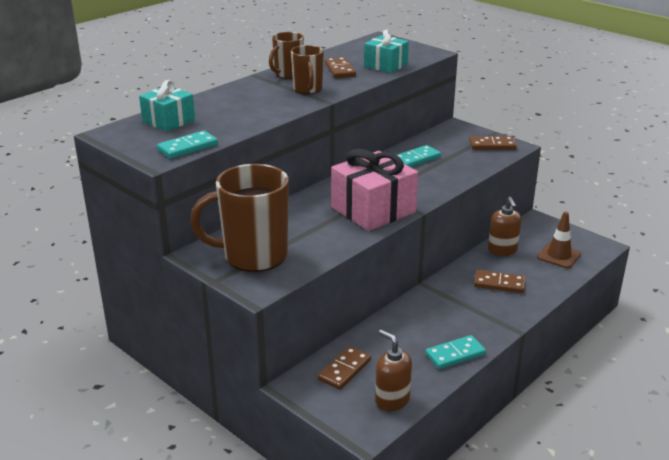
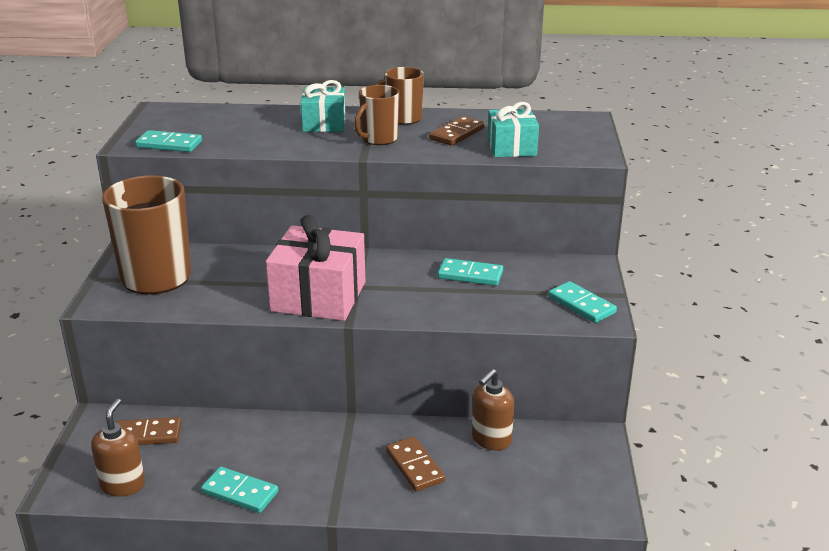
camera: 50 degrees right, 0 degrees up
turquoise gift [139,80,195,132] -> turquoise gift moved to [301,80,346,132]
brown domino [469,136,517,150] -> turquoise domino [548,281,617,323]
brown traffic cone [537,212,581,268] -> none

